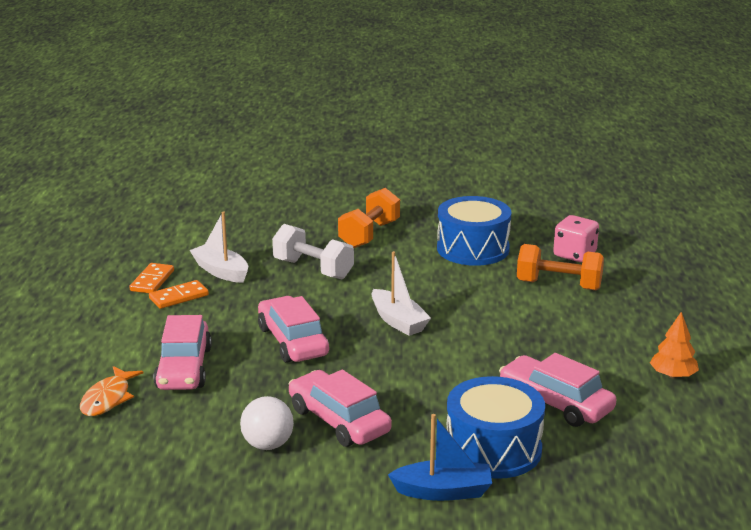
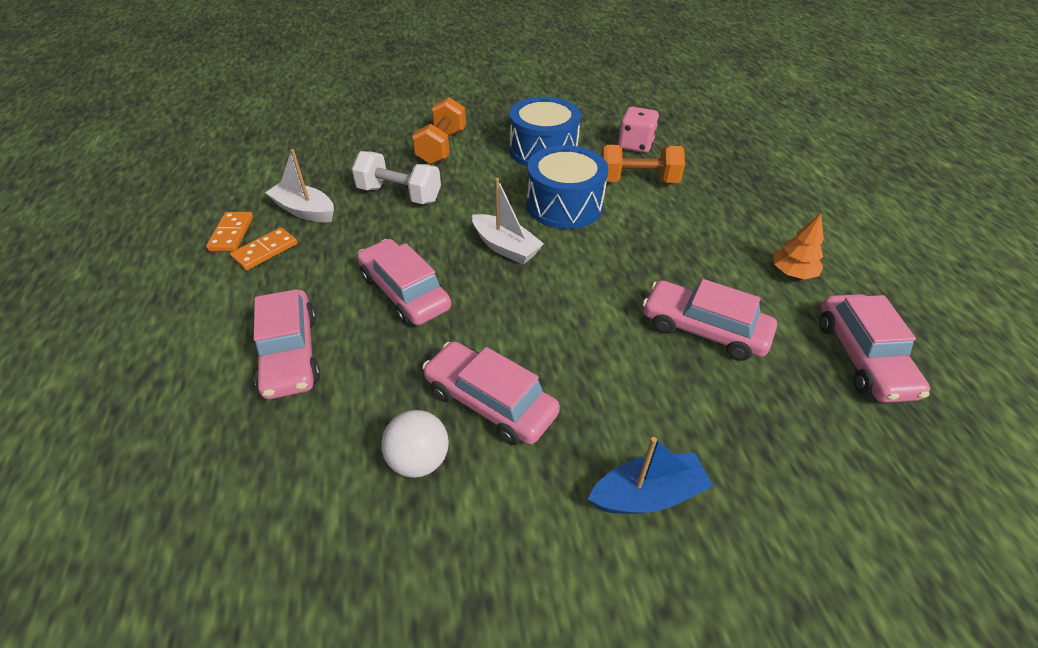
camera: 15 degrees left, 20 degrees up
orange fish [80,366,143,416] -> none
blue drum [447,376,545,479] -> blue drum moved to [527,145,608,229]
none -> pink car [819,294,930,403]

